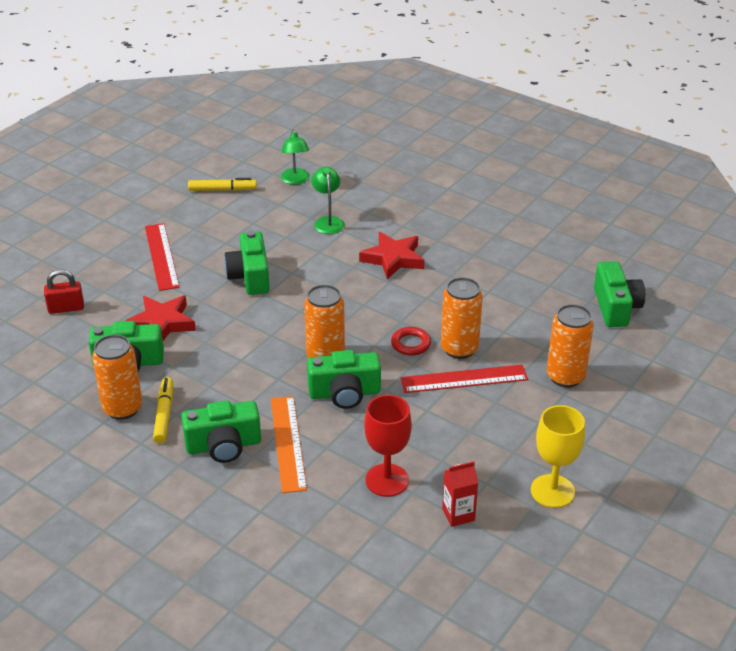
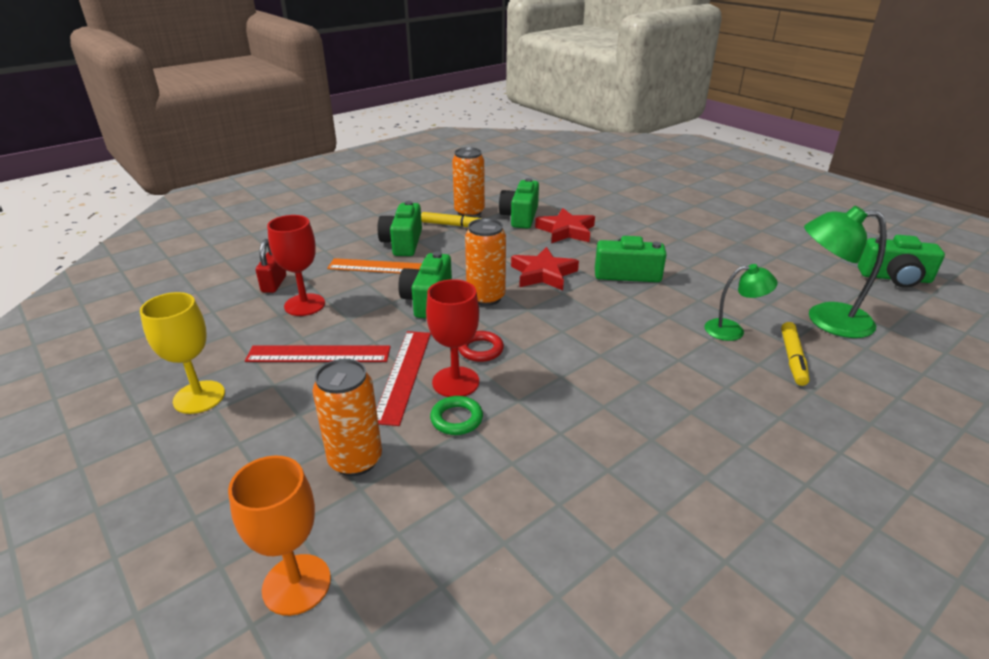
camera: 105 degrees right, 5 degrees down
red padlock [44,269,84,314] -> red padlock moved to [256,239,286,293]
red ruler [145,223,180,291] -> red ruler moved to [245,346,391,362]
yellow marker [188,178,257,191] -> yellow marker moved to [781,322,810,386]
green lamp [281,129,310,185] -> green lamp [804,206,887,338], size x1.66
red star [359,232,424,279] -> red star moved to [511,247,579,290]
orange can [441,277,483,359] -> red goblet [426,279,479,397]
red carton [442,461,478,527] -> none
green camera [594,262,645,327] -> green camera moved to [858,235,945,288]
none -> orange goblet [228,455,331,616]
none -> green ring [430,396,483,435]

